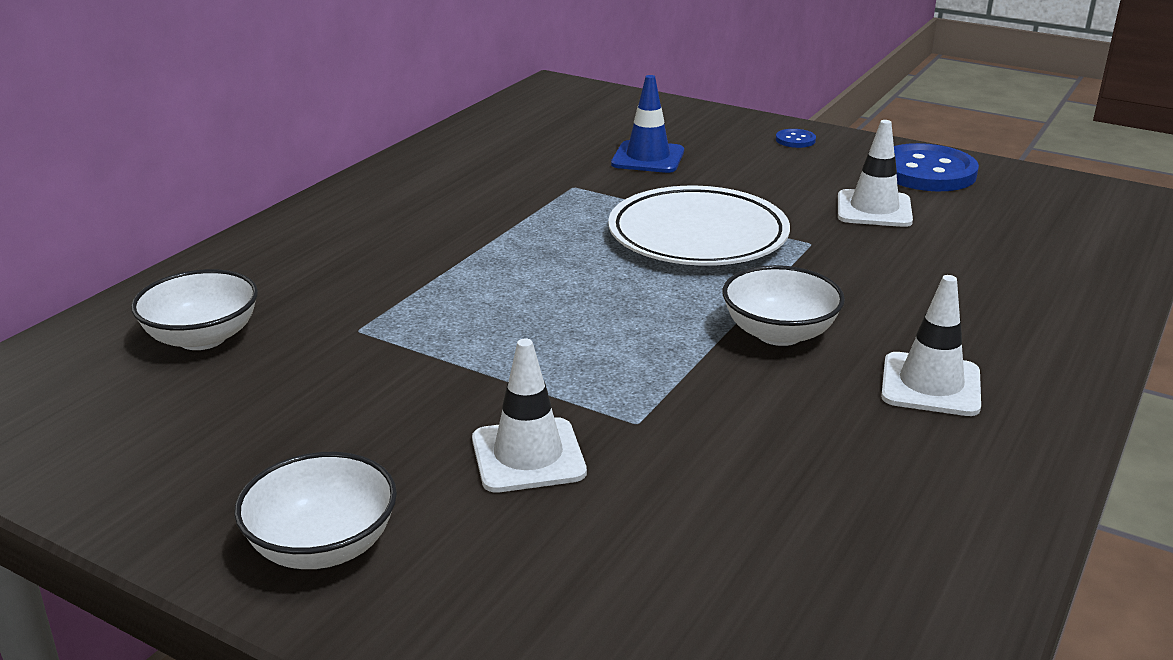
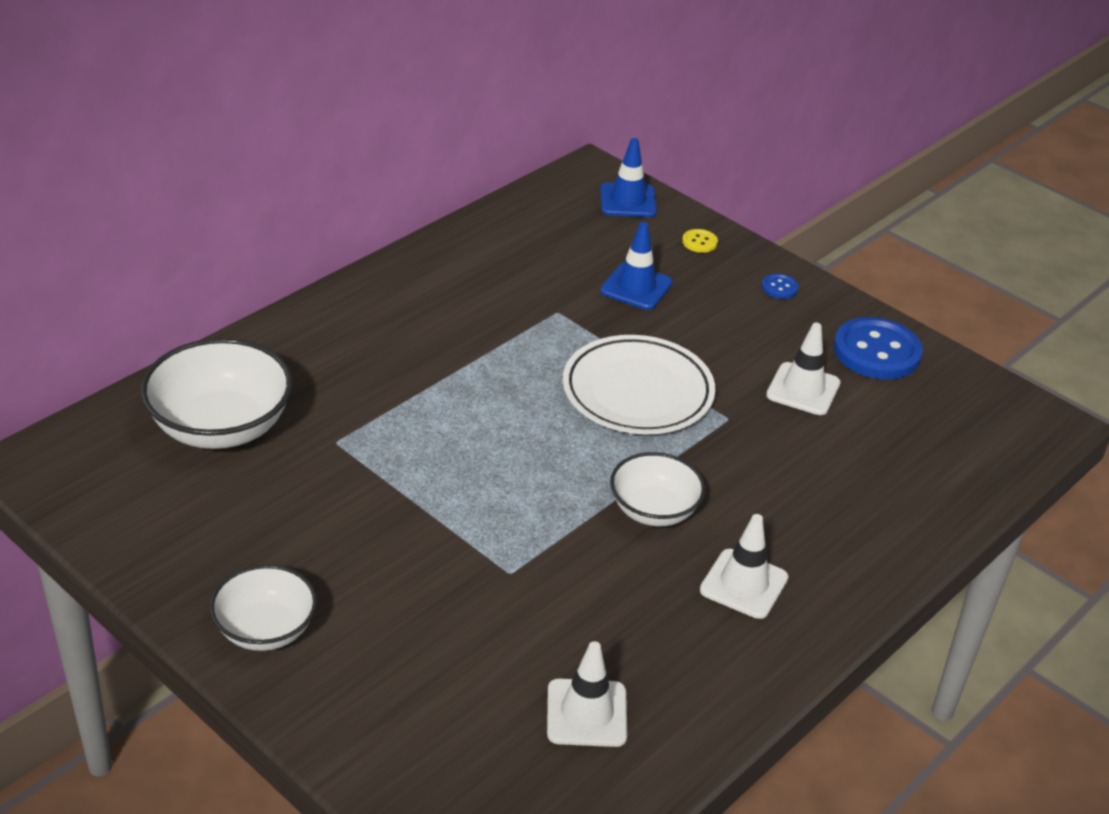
camera: 10 degrees right, 10 degrees up
white bowl [131,269,258,350] -> white bowl [140,338,292,449], size x1.60
white traffic cone [472,338,587,493] -> white traffic cone moved to [547,641,628,747]
none -> blue traffic cone [600,138,657,217]
none -> yellow button [682,229,718,253]

